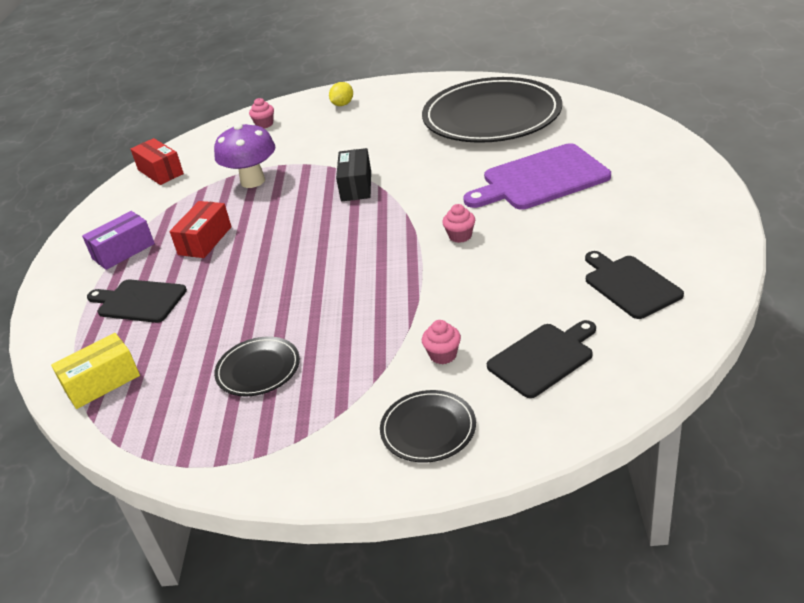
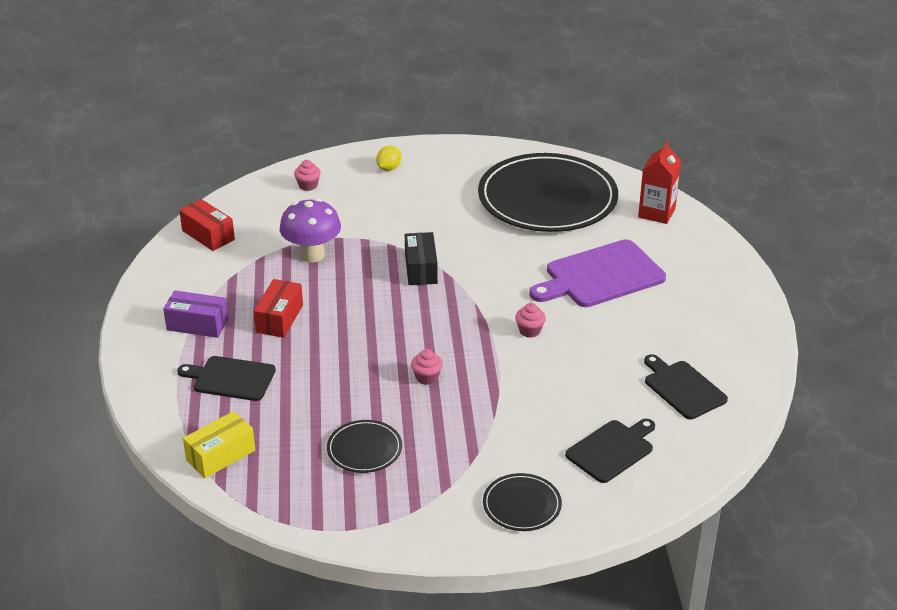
camera: 10 degrees left, 0 degrees up
purple box [82,211,155,270] -> purple box turned 60 degrees clockwise [163,291,228,338]
pink cupcake [422,320,461,364] -> pink cupcake moved to [411,349,443,385]
none -> red carton [638,141,681,224]

